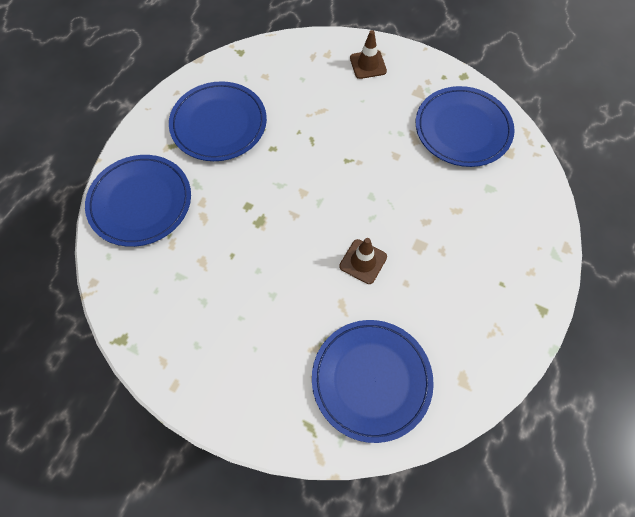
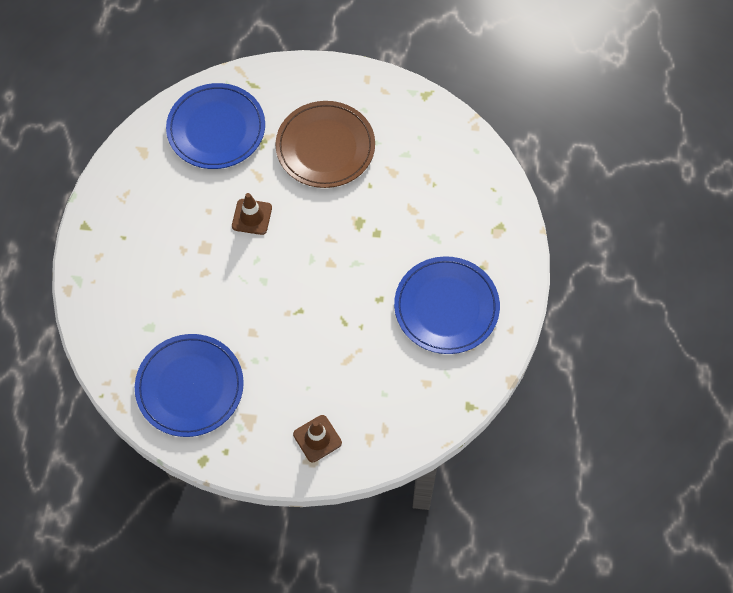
camera: 160 degrees right, 0 degrees up
blue plate [85,155,191,247] -> none
none -> brown plate [276,101,375,188]

